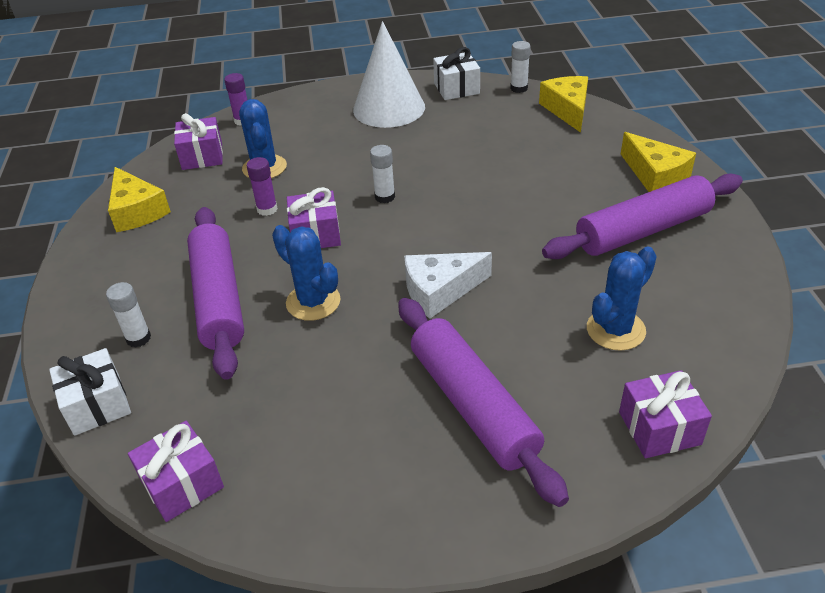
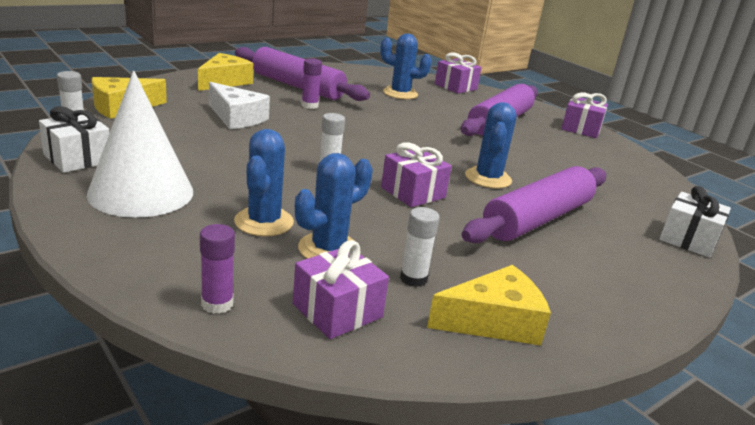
camera: 125 degrees left, 15 degrees down
white glue stick [106,282,151,348] -> white glue stick moved to [400,207,440,287]
yellow cheese [108,167,171,232] -> yellow cheese turned 45 degrees clockwise [427,265,551,345]
purple gift [128,421,224,522] -> purple gift moved to [561,92,608,138]
purple glue stick [247,157,278,216] -> purple glue stick moved to [301,58,322,109]
white cheese [404,252,492,319] -> white cheese moved to [209,82,270,129]
none -> blue cactus [234,129,294,236]

